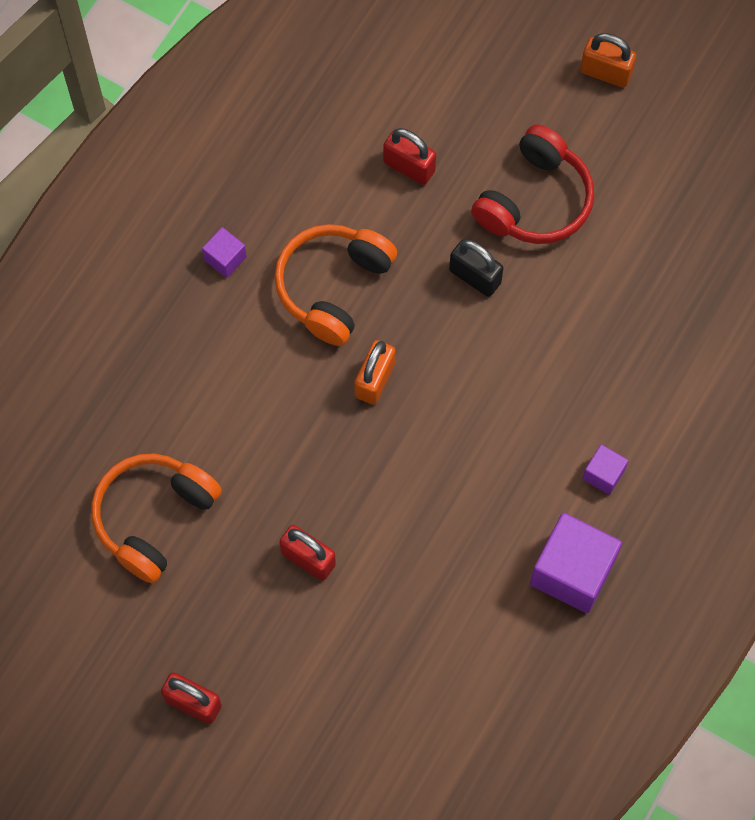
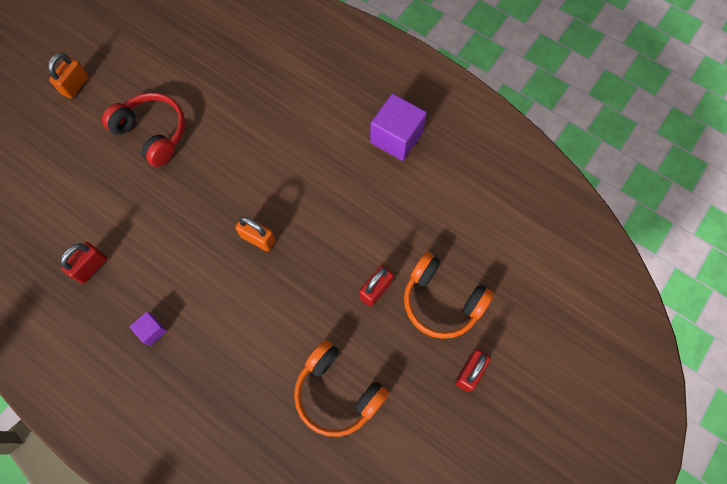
camera: 85 degrees left, 0 degrees up
orange headphones [274,224,397,346] -> orange headphones moved to [404,252,494,339]
red padlock [383,128,436,185] -> red padlock moved to [60,242,107,283]
black padlock [449,240,503,297] -> none
purple cube [582,444,629,495] -> none

